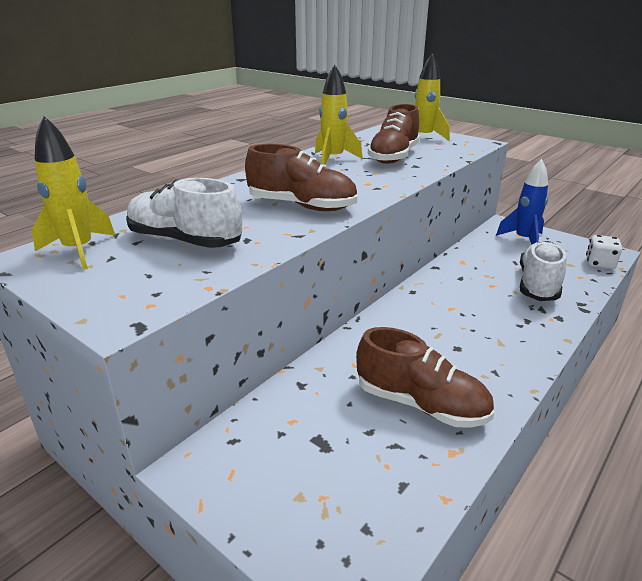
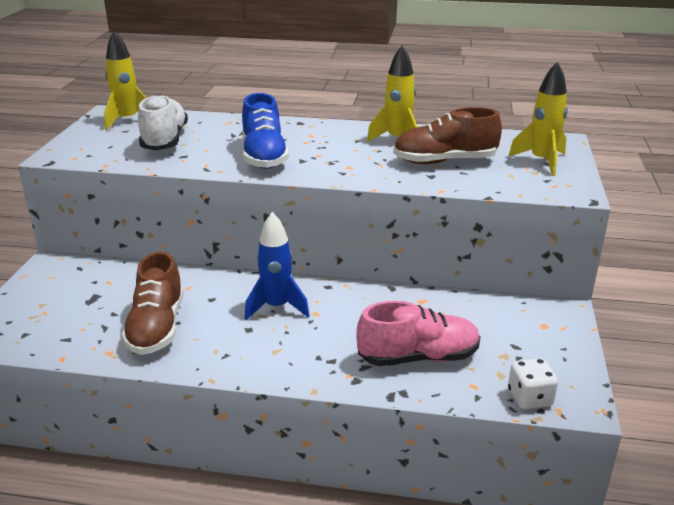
camera: 60 degrees right, 0 degrees up
brown shoe [245,144,357,211] -> blue shoe [242,93,289,169]
blue rocket [496,159,548,245] -> blue rocket moved to [245,212,310,320]
white shoe [520,241,567,301] -> pink shoe [356,301,481,366]

